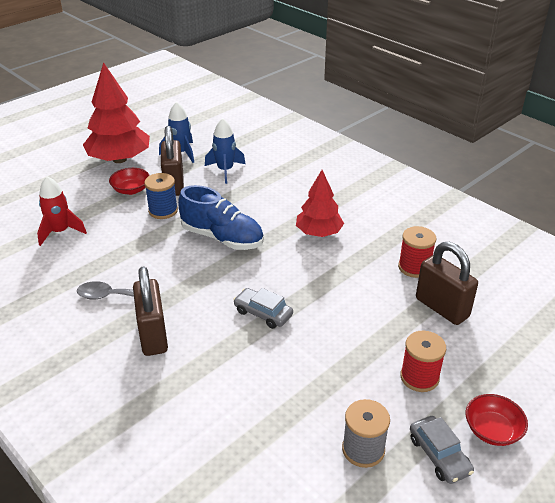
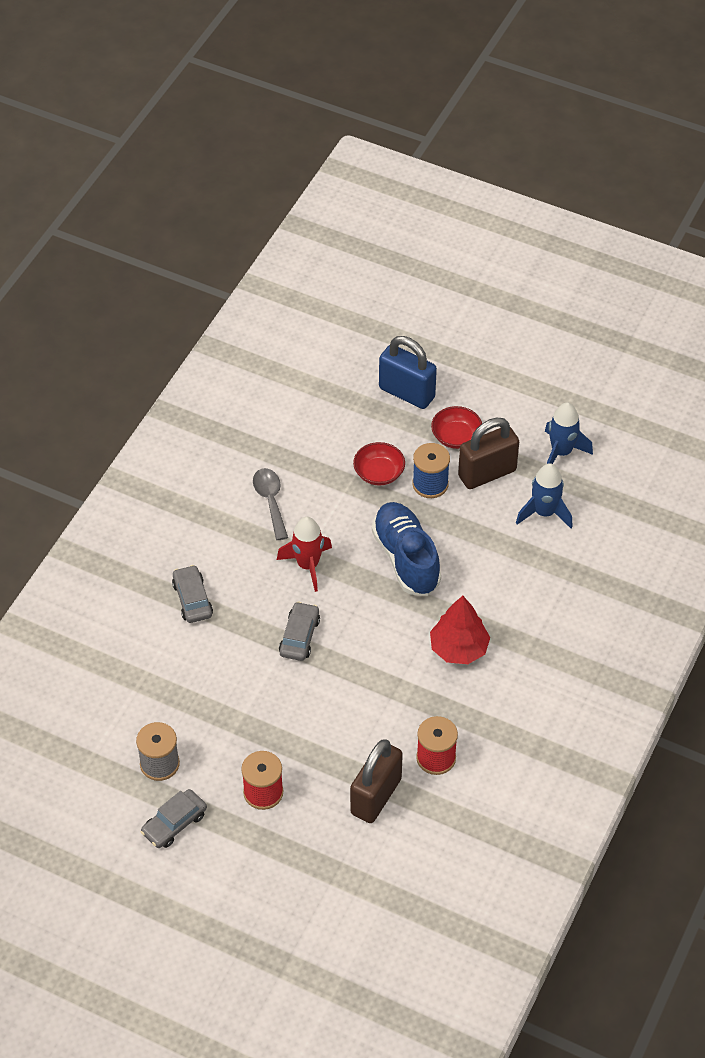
camera: 70 degrees right, 15 degrees up
red rocket [37,176,87,246] -> red rocket moved to [277,517,332,592]
red tree [83,62,150,163] -> none
brown padlock [133,267,168,356] -> none
blue shoe [178,185,264,250] -> blue shoe turned 150 degrees clockwise [372,502,441,596]
red bowl [466,394,528,446] -> red bowl moved to [353,442,405,486]
none -> grey car [172,565,213,623]
none -> blue padlock [379,336,437,409]

